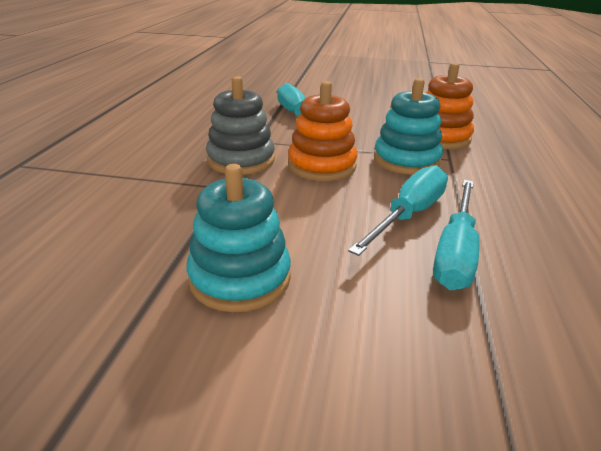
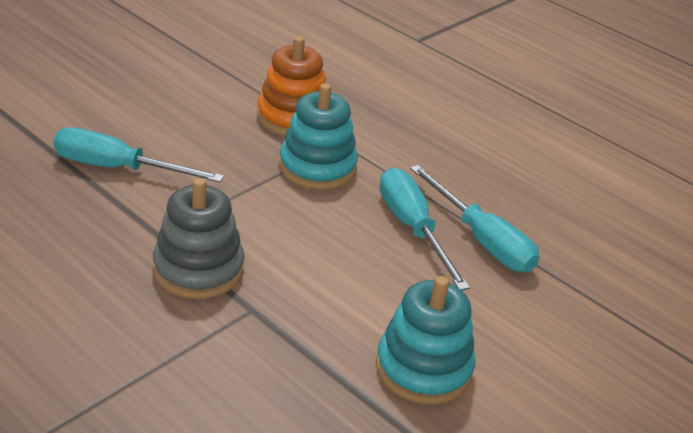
camera: 60 degrees left, 5 degrees up
orange stacking toy [288,81,358,181] -> none

